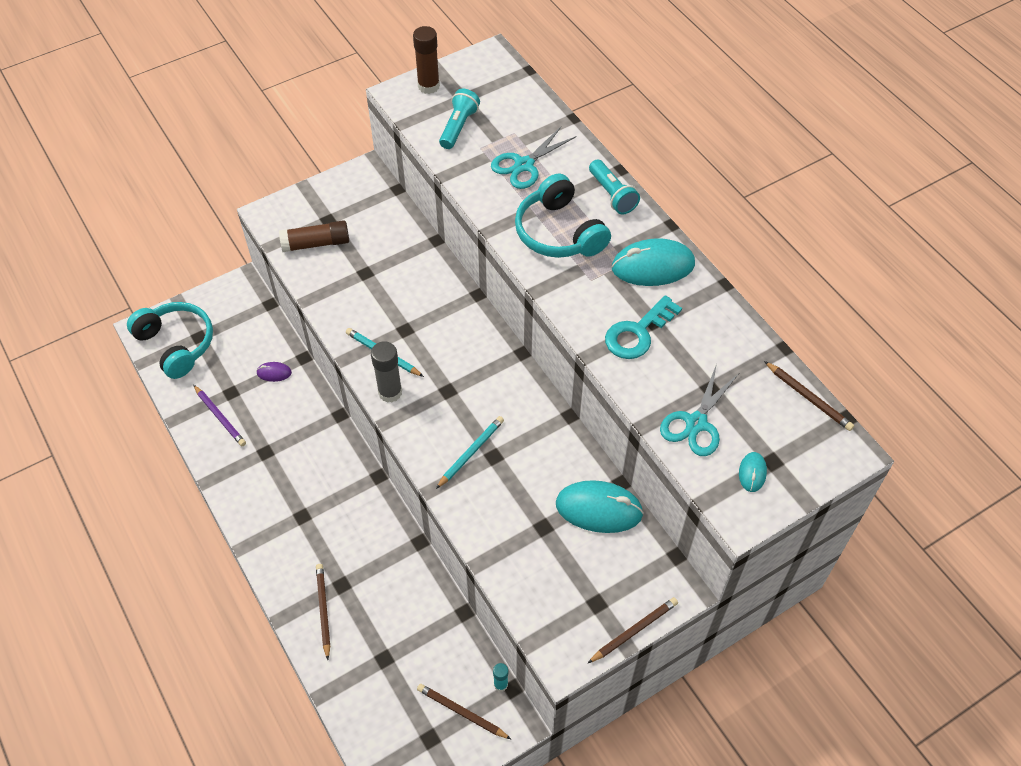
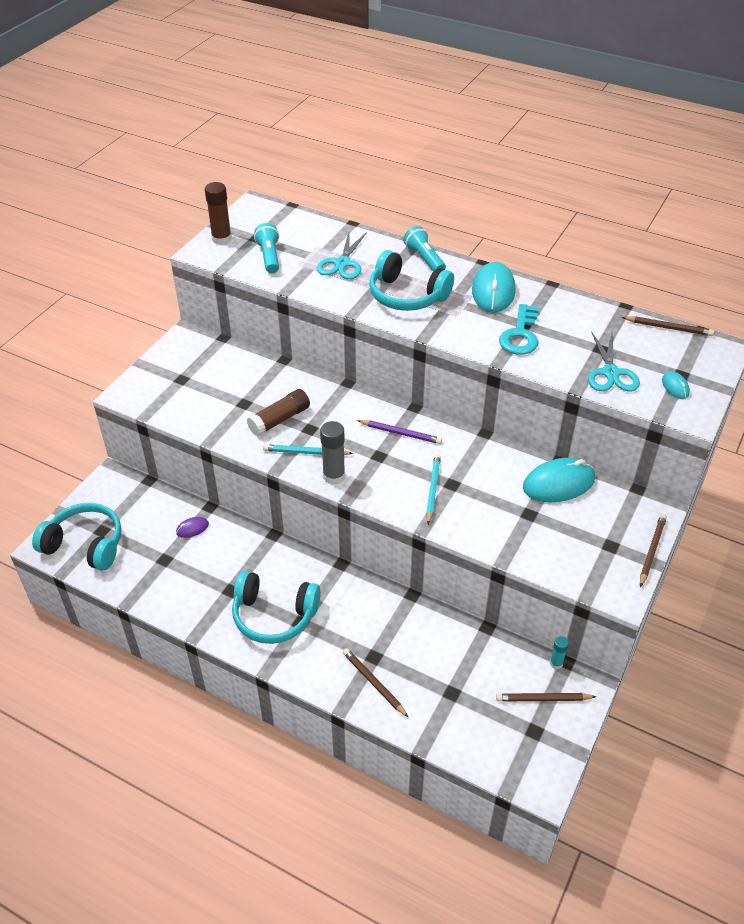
camera: 30 degrees left, 10 degrees down
purple pencil [194,385,246,446] -> purple pencil moved to [357,420,442,444]
brown glue stick [279,220,349,252] -> brown glue stick moved to [247,389,310,436]
turquoise flashlight [589,160,640,215] -> turquoise flashlight turned 150 degrees counterclockwise [403,226,446,272]
turquoise mouse [612,238,695,286] -> turquoise mouse turned 45 degrees counterclockwise [472,262,516,312]
none -> turquoise headphones [232,571,321,644]

